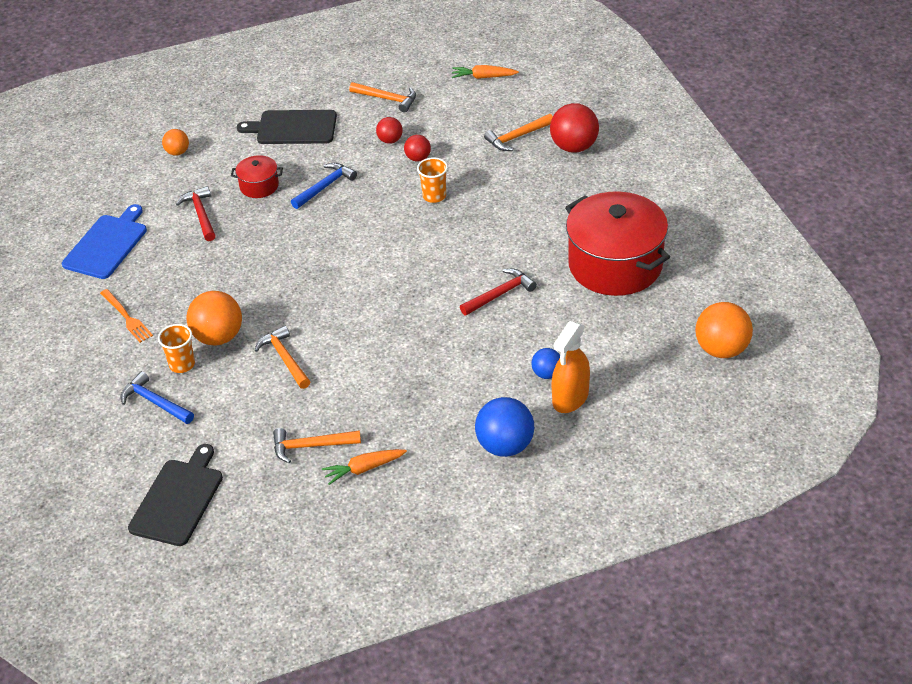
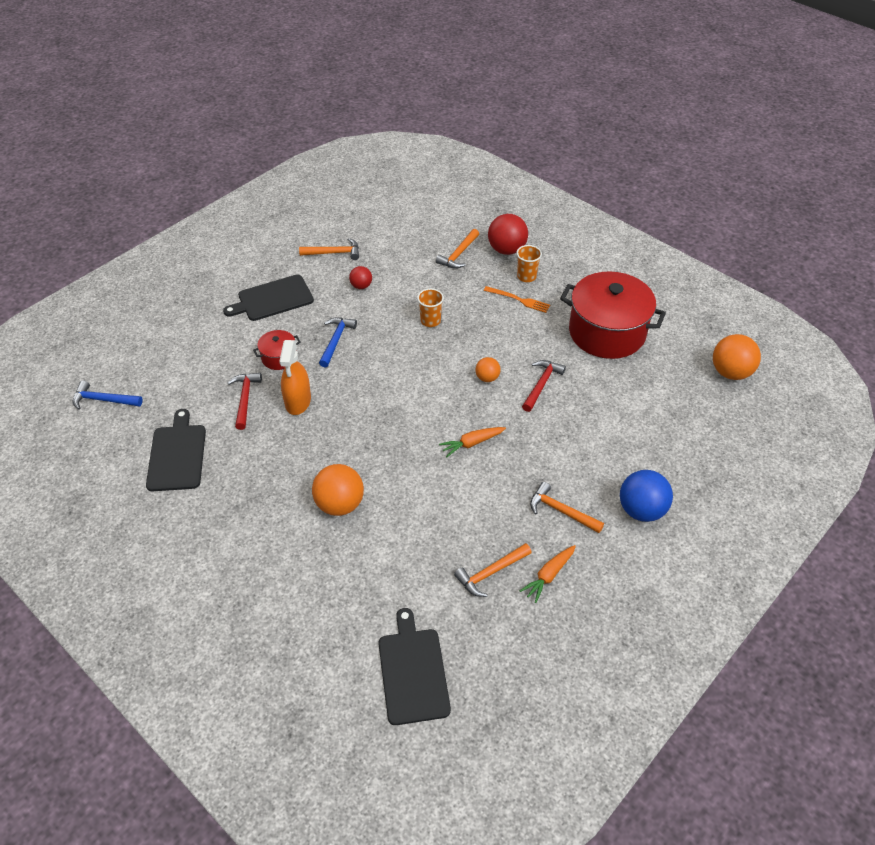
camera: 30 degrees left, 5 degrees up
blue cutting board [62,204,147,279] -> black cutting board [146,409,206,492]
orange fork [100,289,153,343] -> orange fork moved to [484,286,550,313]
blue hammer [121,371,194,424] -> blue hammer moved to [73,381,143,410]
orange cup [158,324,195,373] -> orange cup moved to [516,245,542,282]
orange ball [162,129,189,156] -> orange ball moved to [475,357,501,382]
red hammer [176,186,216,241] -> red hammer turned 45 degrees clockwise [228,373,262,430]
orange hammer [255,326,311,389] -> orange hammer moved to [530,482,604,533]
red ball [404,135,431,162] -> none
orange carrot [452,65,519,79] -> orange carrot moved to [439,427,506,457]
blue ball [531,348,560,379] -> none
orange spray bottle [552,321,590,413] -> orange spray bottle moved to [279,340,311,415]

